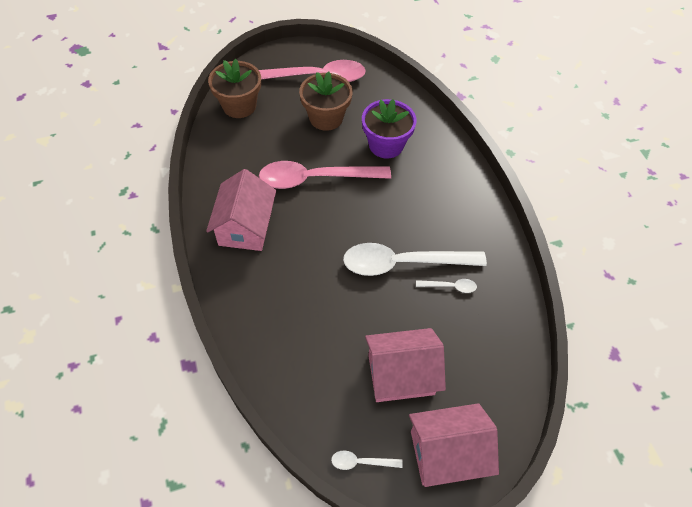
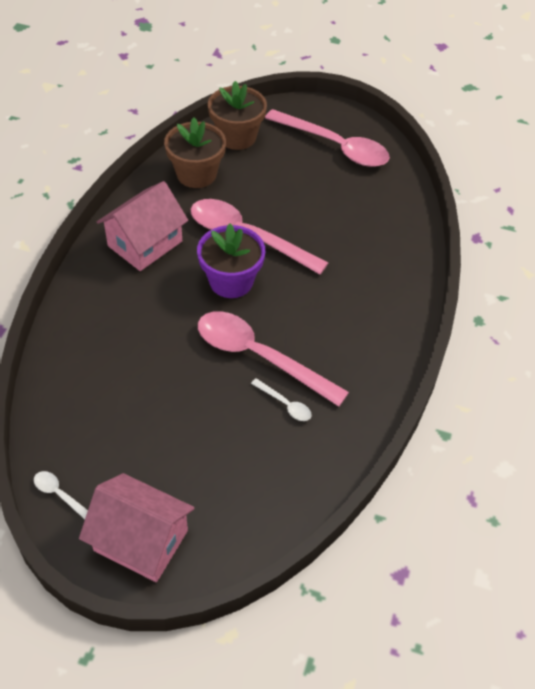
camera: 35 degrees right, 5 degrees down
brown flower pot [299,71,353,131] -> brown flower pot moved to [164,118,226,188]
white spoon [343,243,487,276] -> pink spoon [198,311,349,407]
purple flower pot [362,99,417,159] -> purple flower pot moved to [197,224,265,298]
pink house [365,328,446,402] -> none

